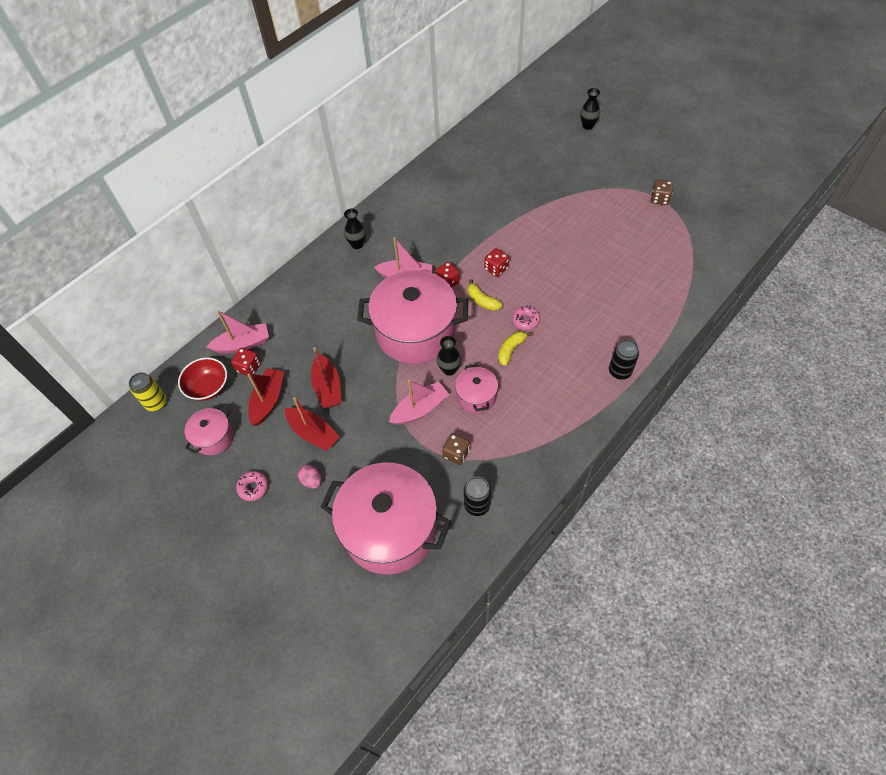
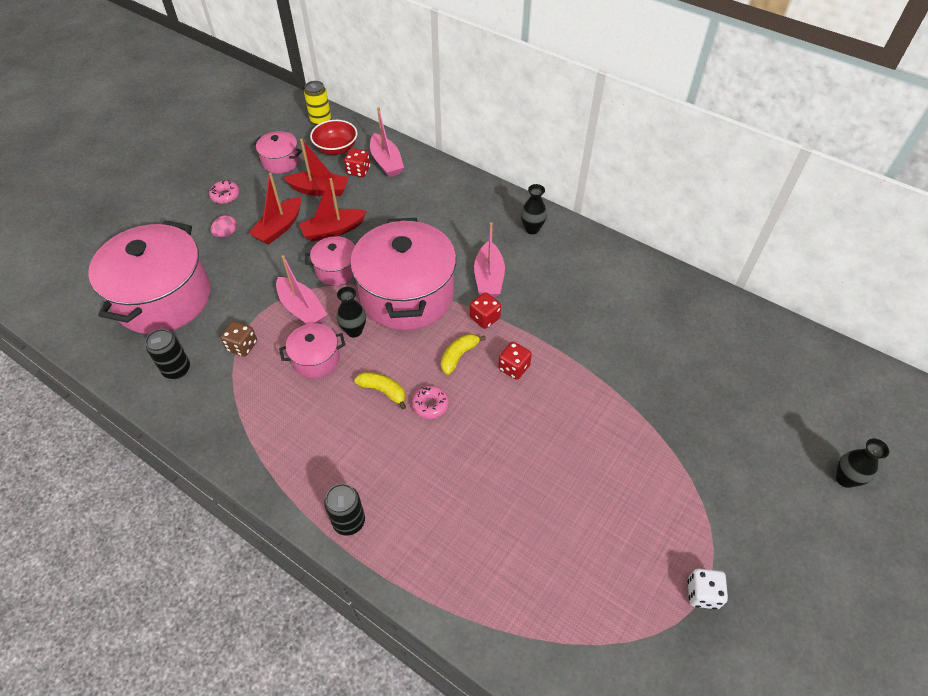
camera: 80 degrees right, 5 degrees down
brown dice [651,180,673,205] -> white dice [688,568,728,609]
none -> pink pot [305,236,355,286]

